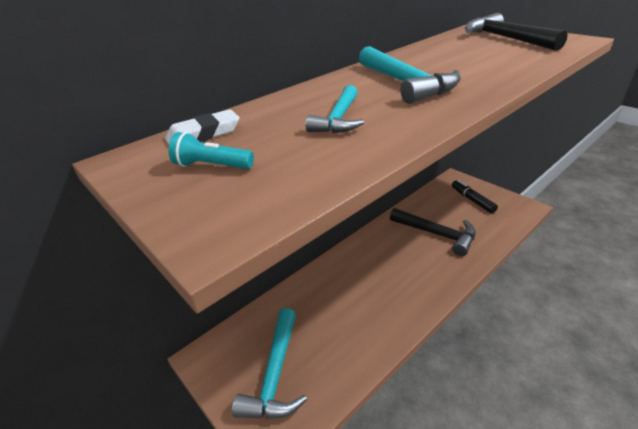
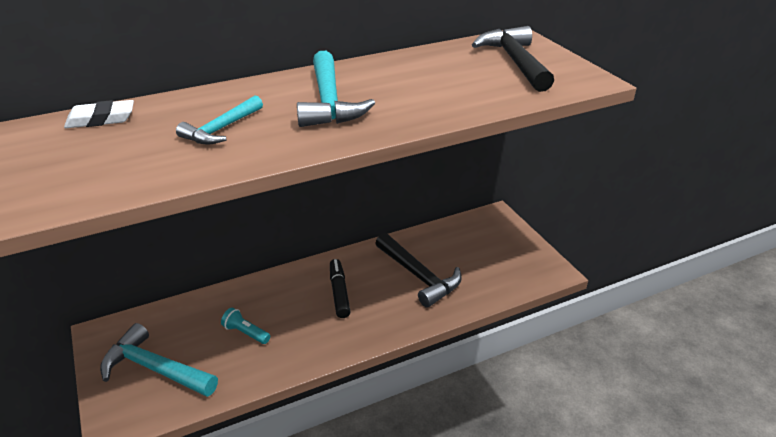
camera: 15 degrees right, 0 degrees up
turquoise flashlight [168,132,254,169] -> turquoise flashlight moved to [221,308,270,344]
turquoise hammer [232,308,307,419] -> turquoise hammer turned 90 degrees clockwise [100,323,218,397]
black marker [452,180,498,213] -> black marker moved to [330,259,351,318]

